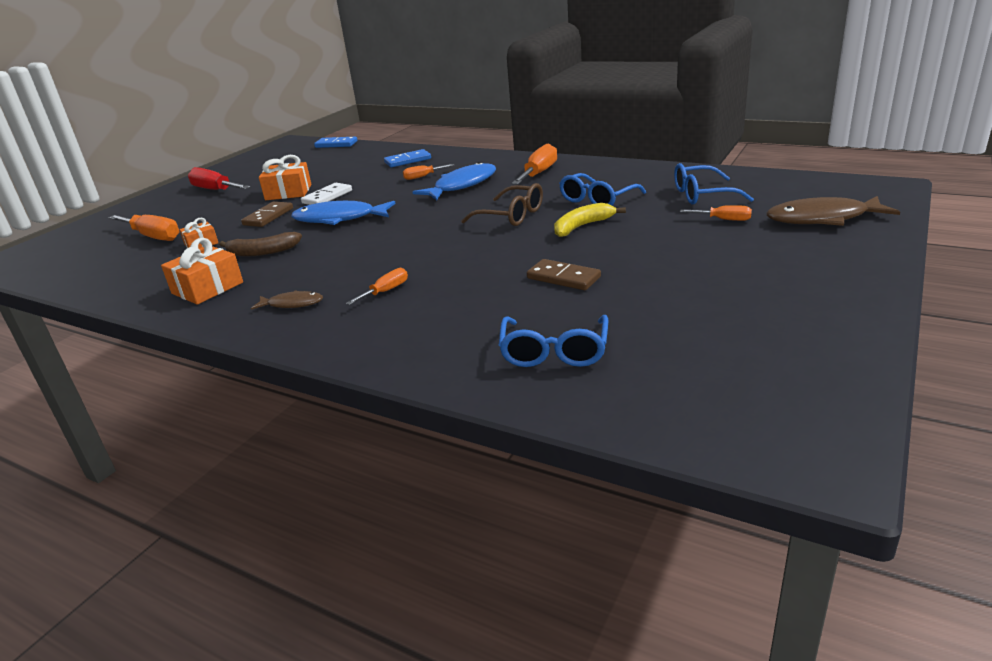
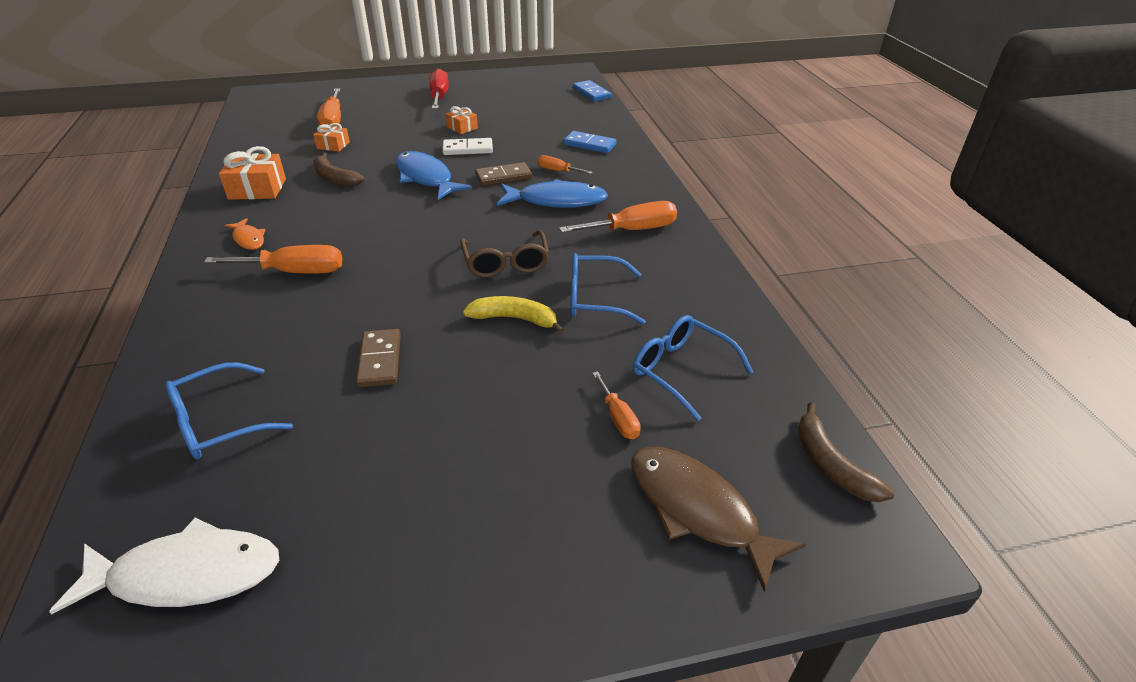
camera: 45 degrees right, 10 degrees up
brown domino [241,201,293,227] -> brown domino moved to [475,162,532,186]
brown fish [251,290,323,310] -> orange fish [225,218,265,250]
orange gift [259,155,311,200] -> orange gift [446,106,478,134], size x0.60
orange screwdriver [346,268,408,305] -> orange screwdriver [204,245,342,273], size x1.79
none -> white fish [49,518,279,614]
none -> brown banana [797,402,895,502]

